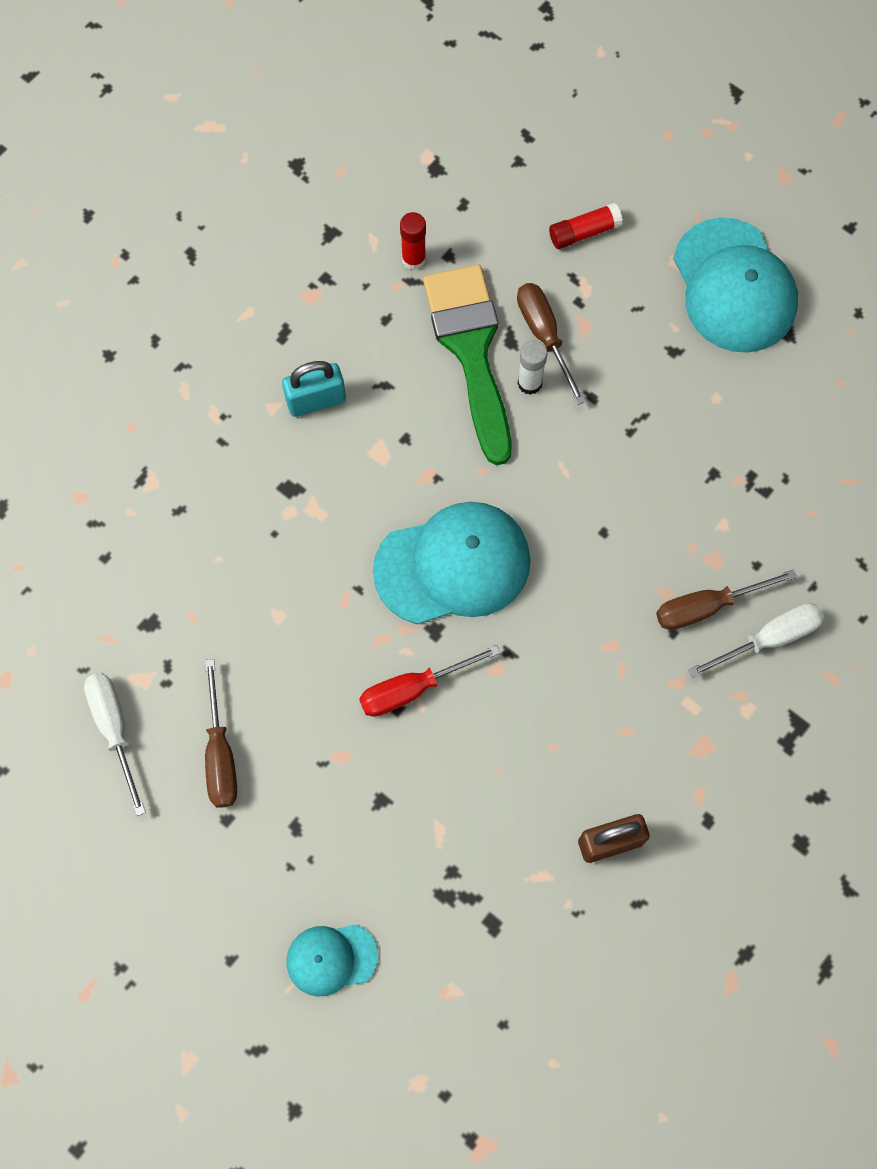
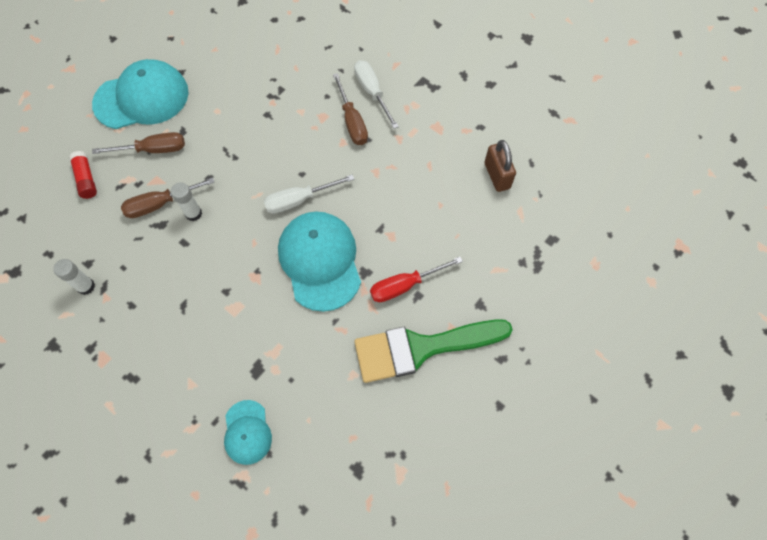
camera: 90 degrees left, 5 degrees down
white screwdriver [84,673,146,816] -> white screwdriver moved to [264,175,354,214]
brown screwdriver [205,659,237,808] -> brown screwdriver moved to [92,132,185,154]
turquoise padlock [282,361,346,417] -> none
turquoise cap [286,924,378,997] -> turquoise cap moved to [224,400,272,465]
red screwdriver [359,645,500,717] -> red screwdriver turned 90 degrees clockwise [370,257,463,302]
red glue stick [400,212,426,270] -> white glue stick [53,259,95,295]
green brush [423,265,511,465] -> green brush moved to [354,319,513,383]

